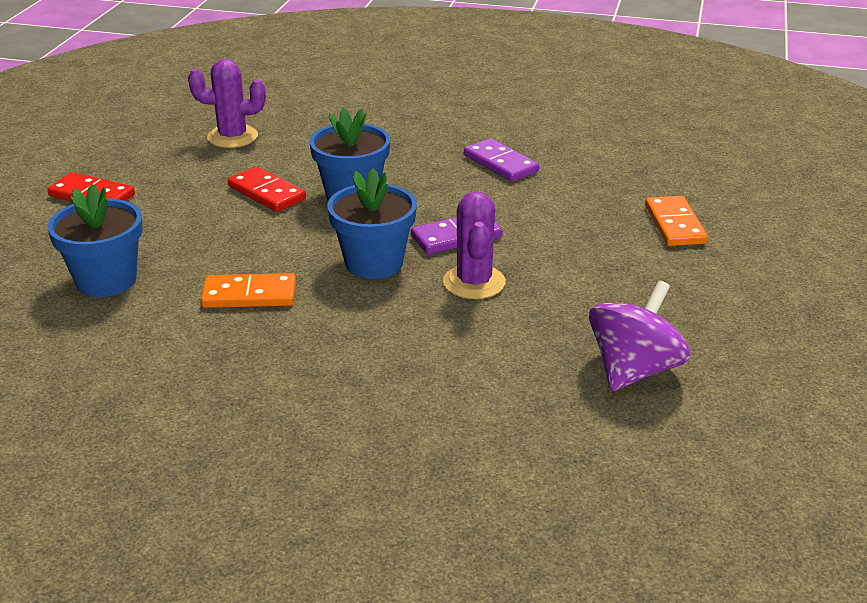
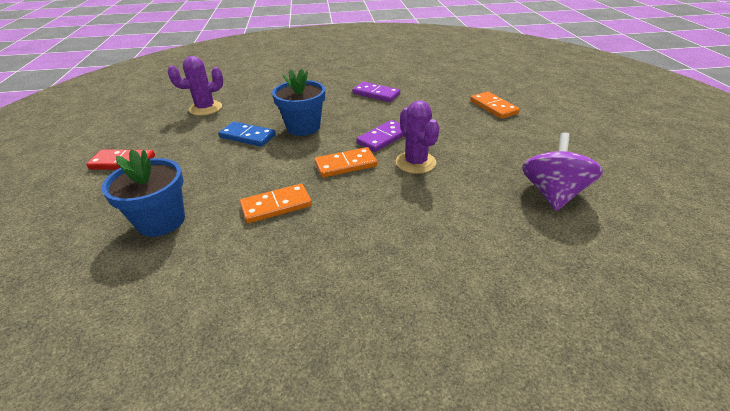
camera: 20 degrees left, 5 degrees up
red domino [228,166,306,212] -> blue domino [218,121,276,147]
blue flower pot [327,168,417,279] -> orange domino [315,147,377,178]

